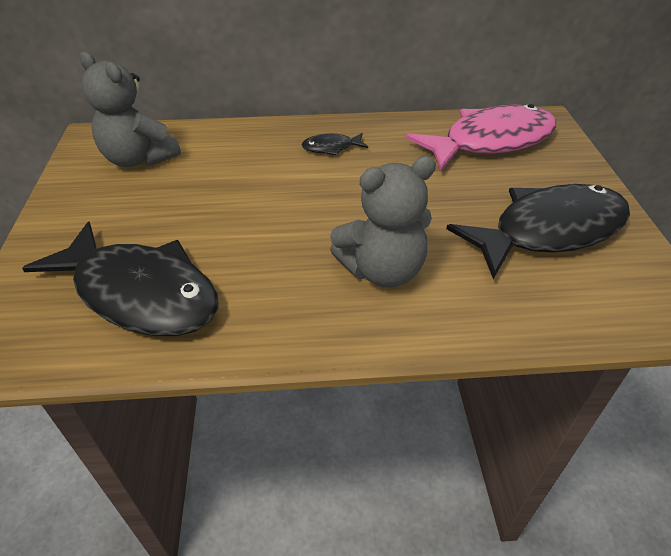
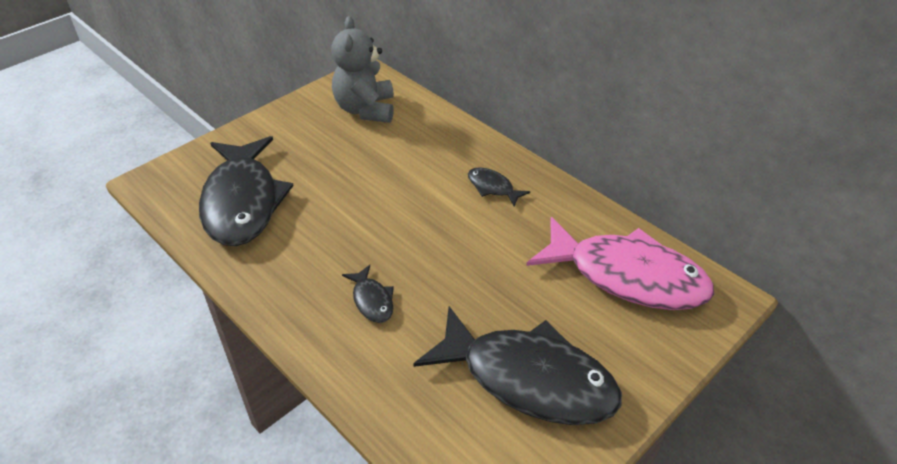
camera: 50 degrees right, 0 degrees up
grey teddy bear [330,156,436,288] -> black fish [342,265,394,323]

